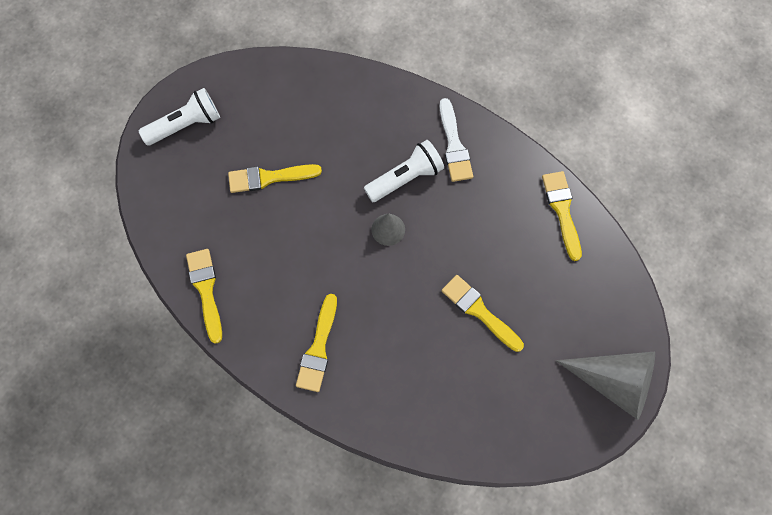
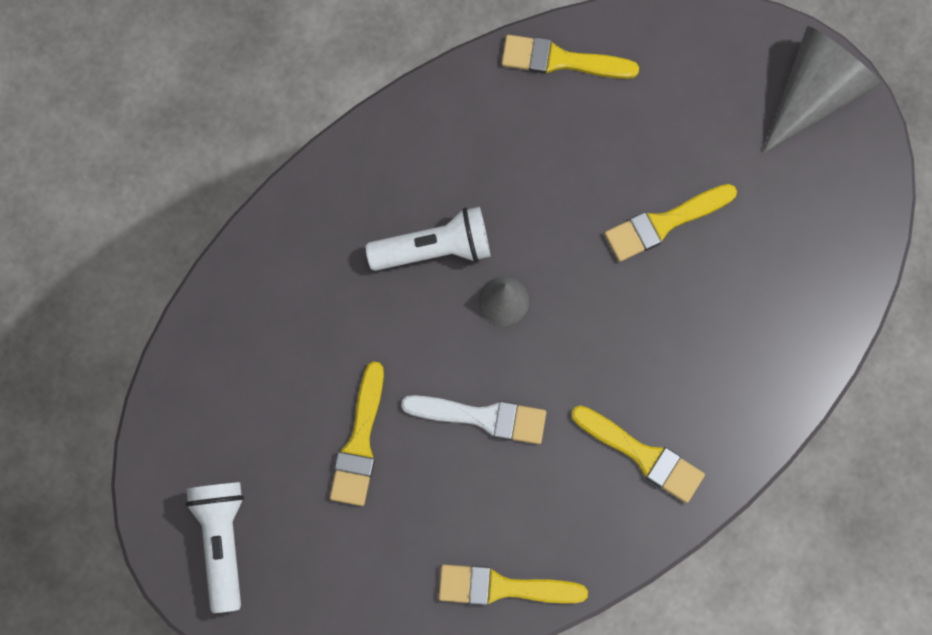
camera: 70 degrees left, 5 degrees up
white flashlight [364,140,444,202] -> white flashlight turned 90 degrees clockwise [366,207,491,271]
white brush [440,98,473,182] -> white brush moved to [401,395,546,444]

